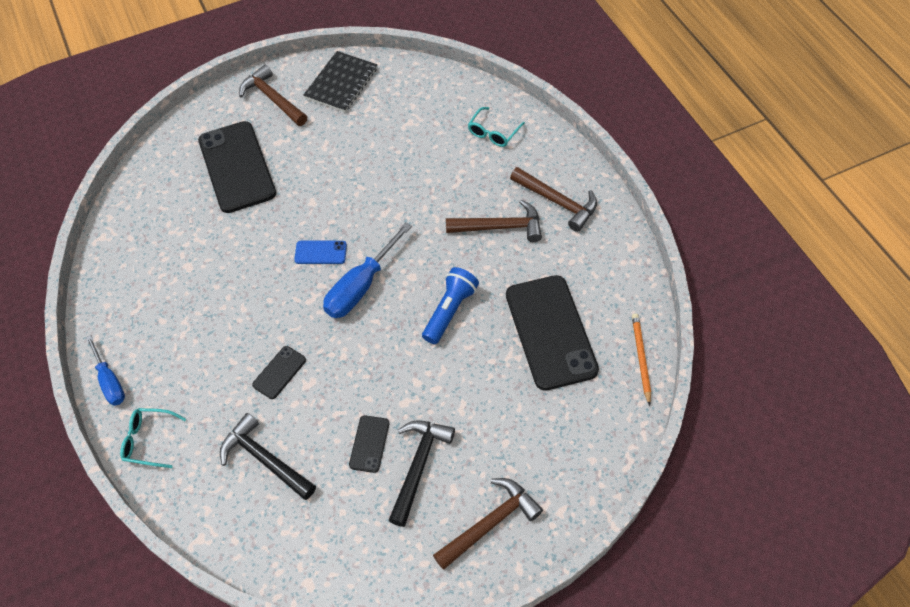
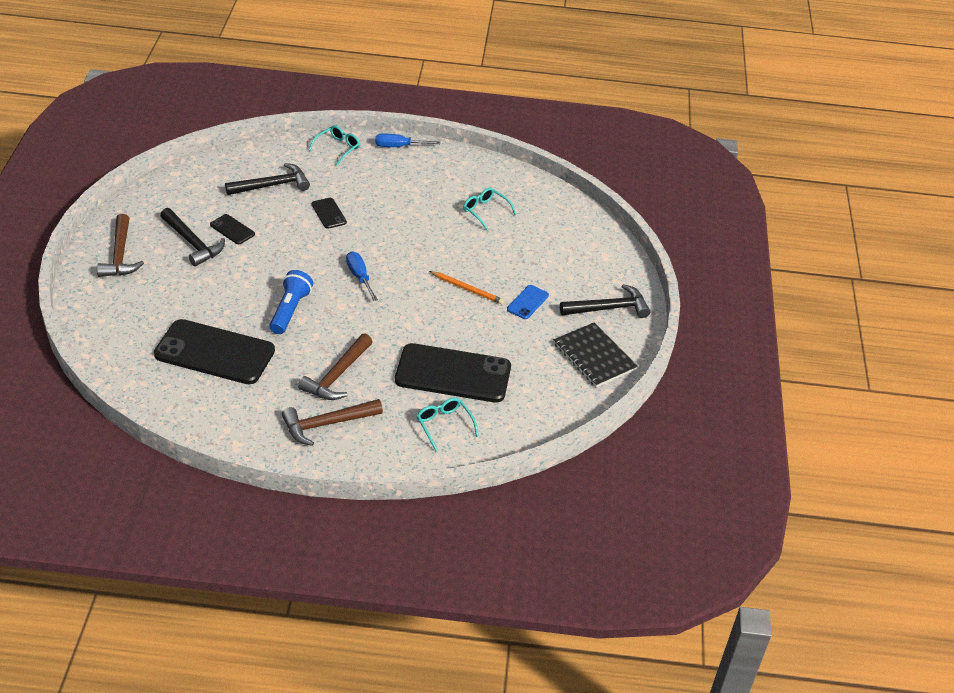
camera: 115 degrees right, 15 degrees down
black phone [198,121,276,213] -> black phone moved to [395,343,511,403]
brown hammer [239,65,307,126] -> black hammer [560,284,650,318]
blue phone [294,241,347,264] -> blue phone moved to [507,285,549,319]
blue screwdriver [323,222,412,318] -> blue screwdriver [346,251,378,301], size x0.64
blue flashlight [422,267,479,344] -> blue flashlight turned 135 degrees counterclockwise [269,270,313,334]
orange pencil [632,313,651,406] -> orange pencil moved to [429,271,504,305]
none -> turquoise glasses [463,188,517,231]

